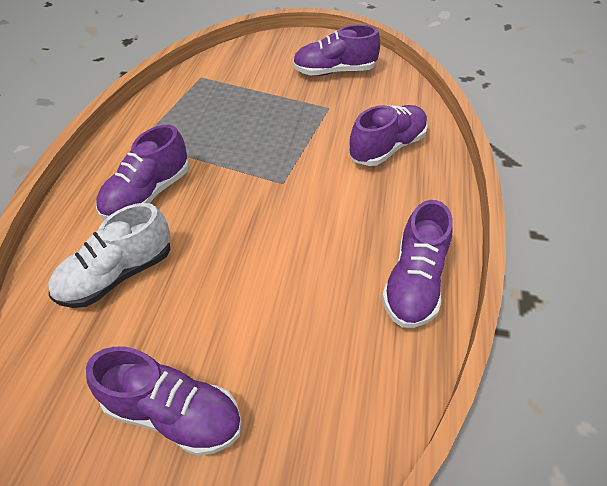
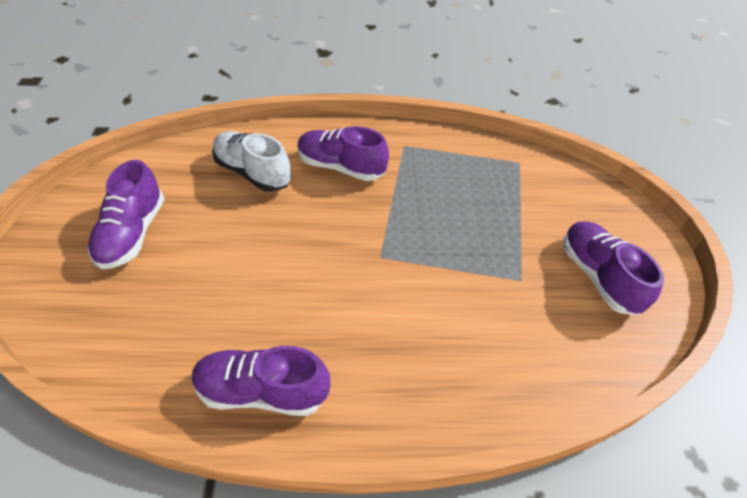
camera: 75 degrees right, 0 degrees up
purple shoe [349,105,428,166] -> none

